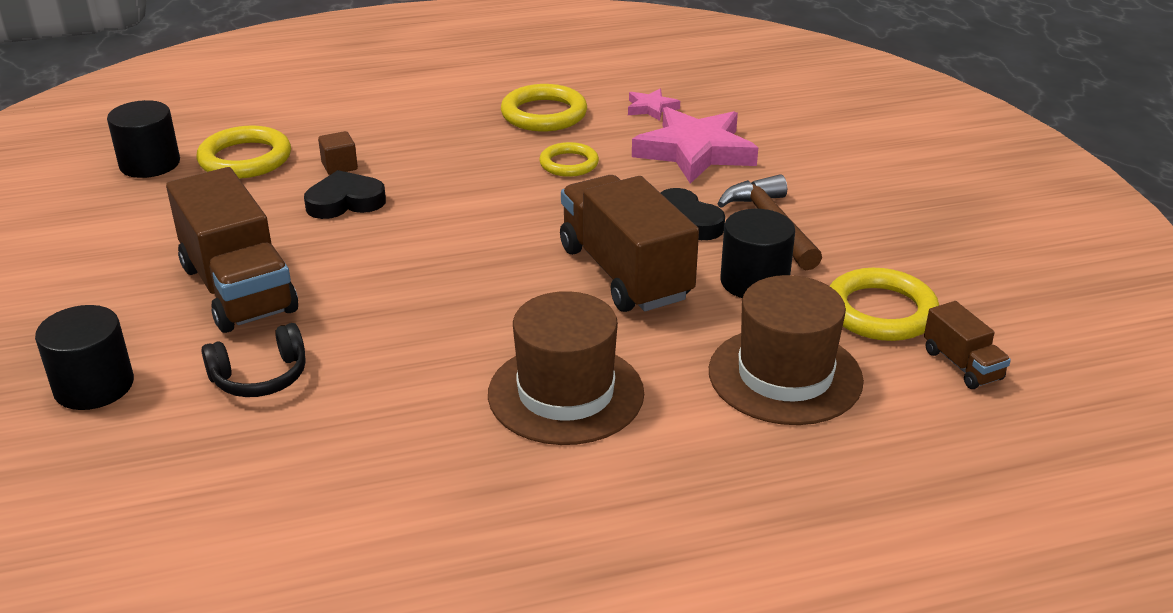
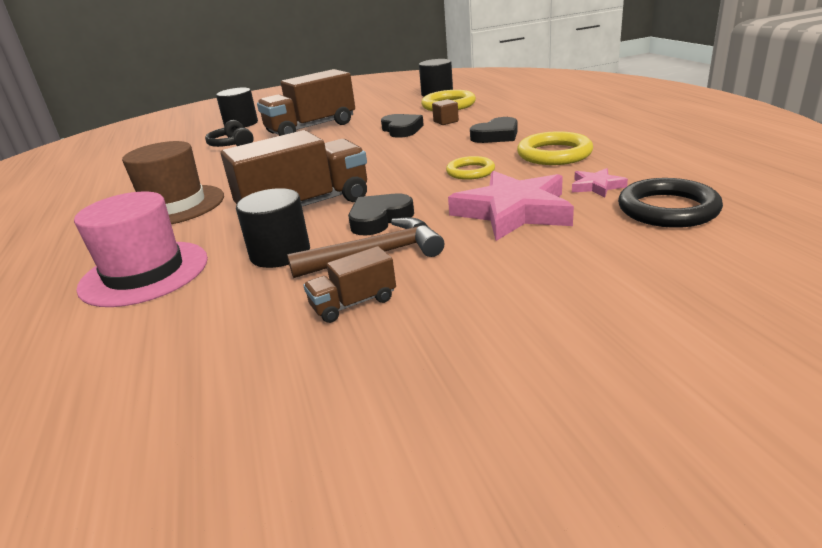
camera: 90 degrees right, 5 degrees down
brown hat [709,275,864,425] -> pink hat [74,192,208,307]
yellow ring [830,268,939,341] -> none
brown truck [924,301,1011,389] -> brown truck moved to [303,246,396,323]
none -> black heart [470,117,518,143]
none -> black ring [618,178,723,228]

